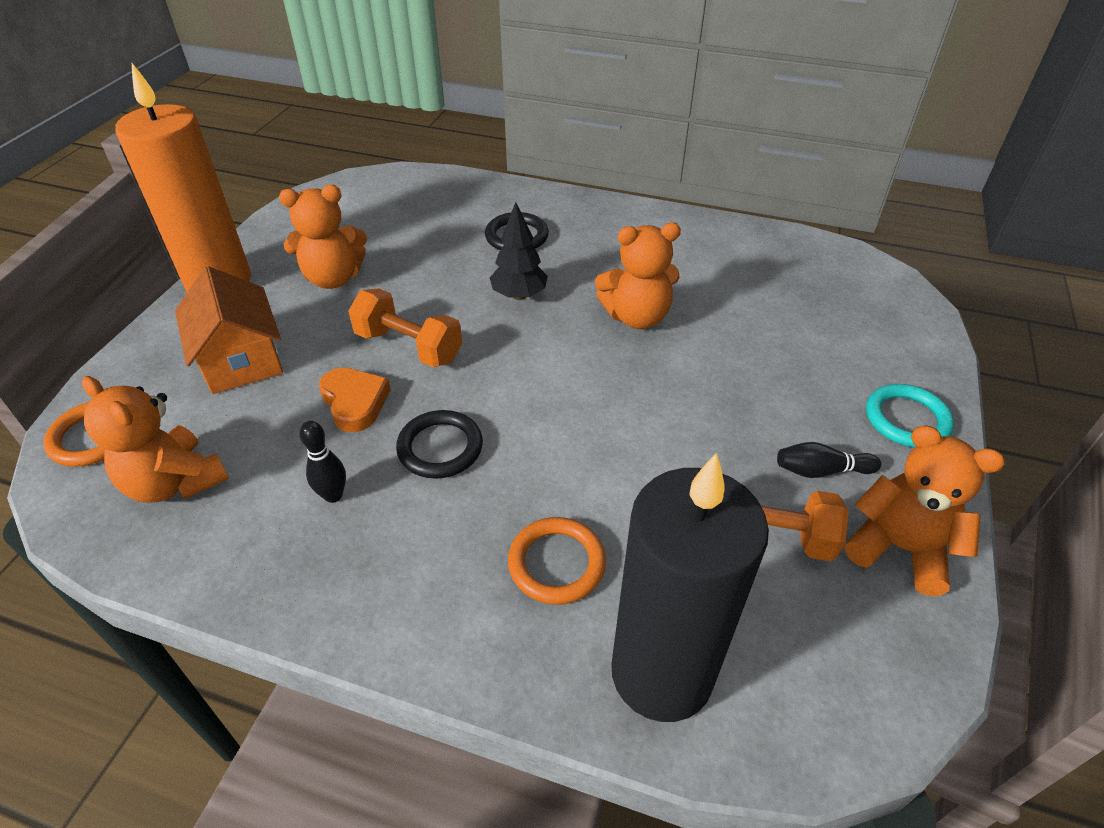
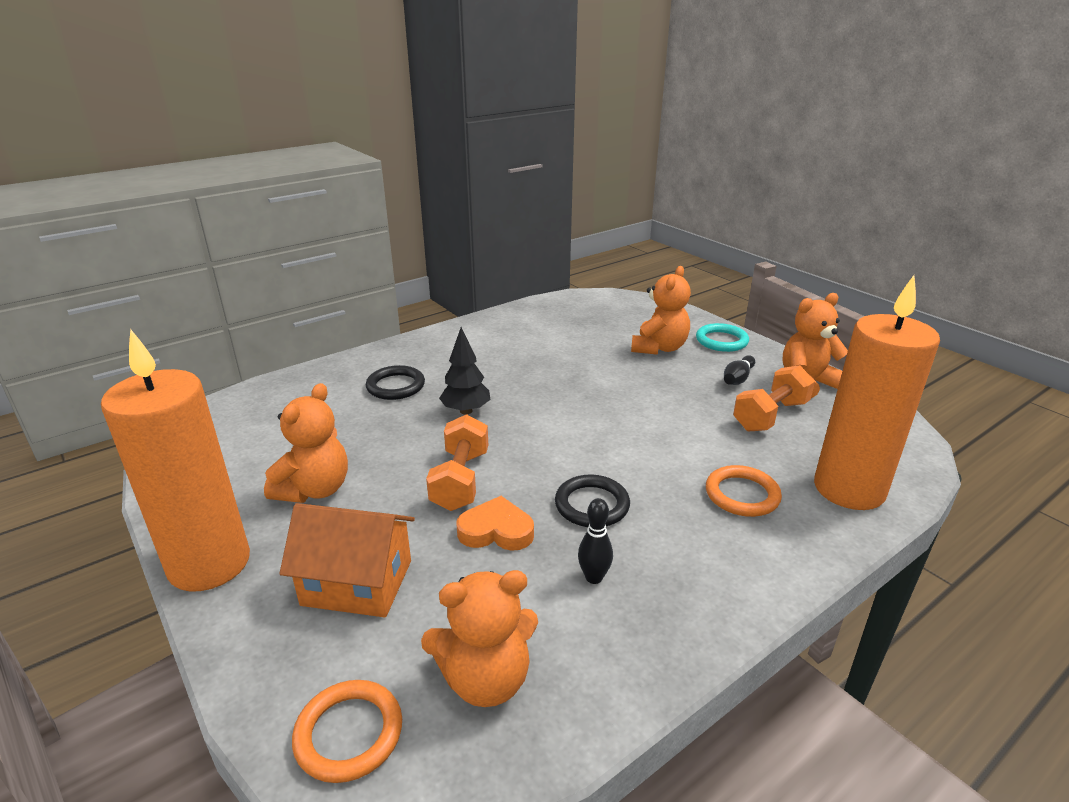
camera: 55 degrees left, 15 degrees down
orange dumbbell [348,289,462,367] -> orange dumbbell turned 60 degrees counterclockwise [426,414,488,511]
orange teddy bear [595,223,681,329] -> orange teddy bear moved to [631,266,691,355]
black candle [611,452,769,722] -> orange candle [814,275,940,510]

